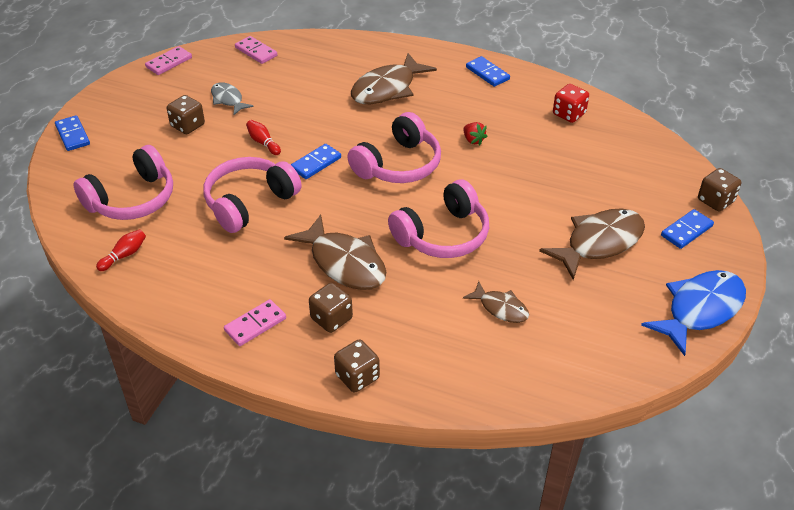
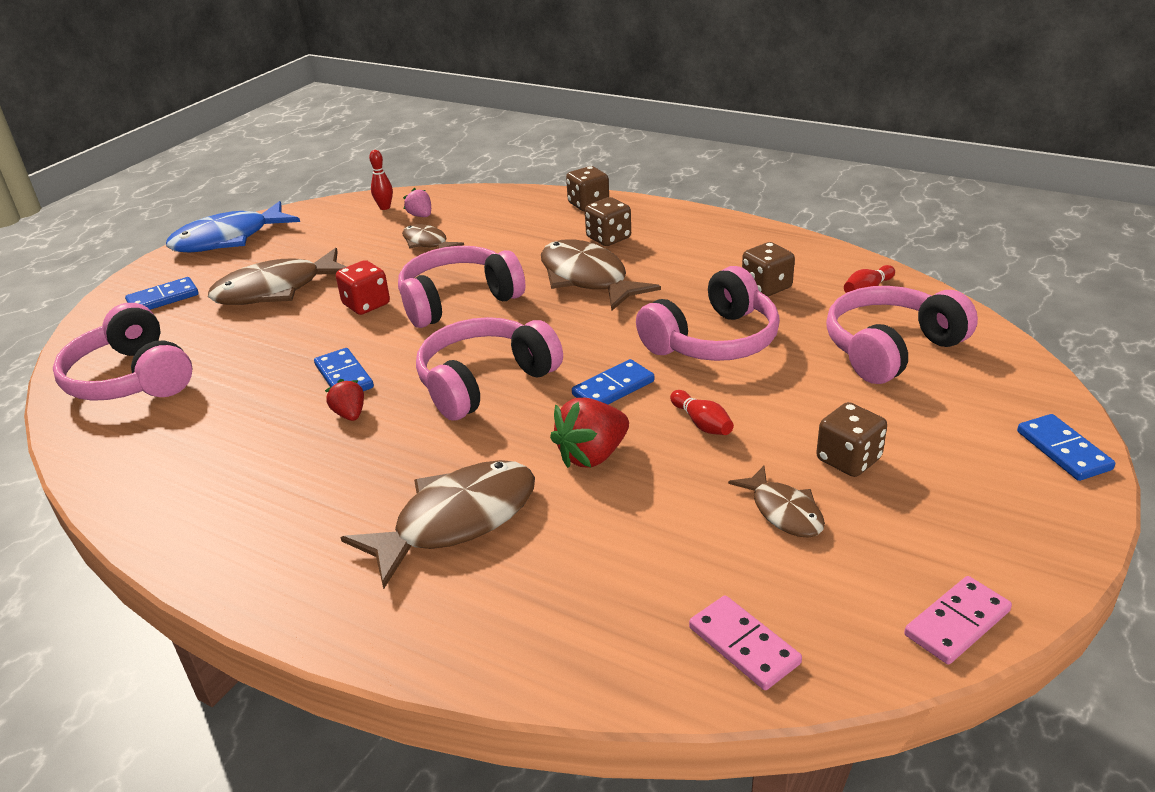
camera: 170 degrees left, 10 degrees down
grey fish [211,82,254,115] -> brown fish [728,466,825,538]
pink domino [224,299,286,346] -> none
blue domino [466,56,510,87] -> blue domino moved to [314,348,374,391]
red dice [553,84,589,123] -> red dice moved to [336,260,390,315]
brown dice [698,168,741,212] -> brown dice moved to [742,242,795,297]
none -> pink headphones [53,303,193,401]
none -> red bowling pin [369,150,393,210]
none -> pink strawberry [403,188,431,217]
none -> red strawberry [550,398,629,468]

